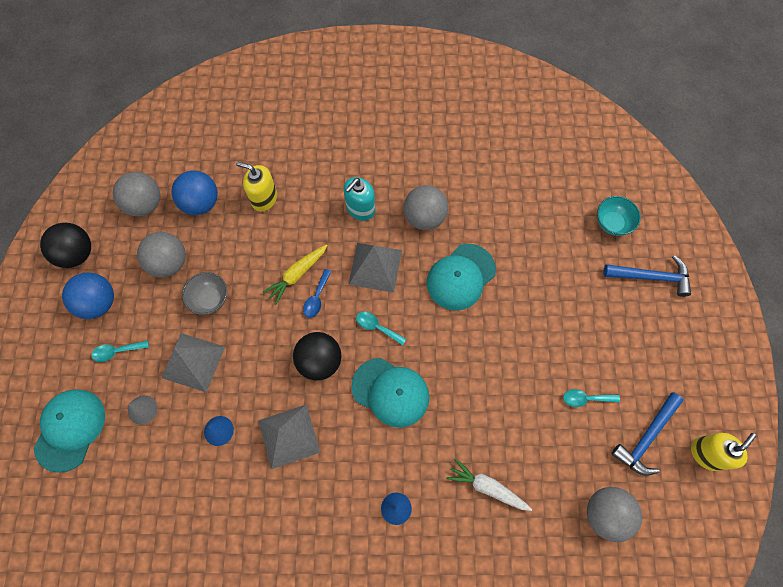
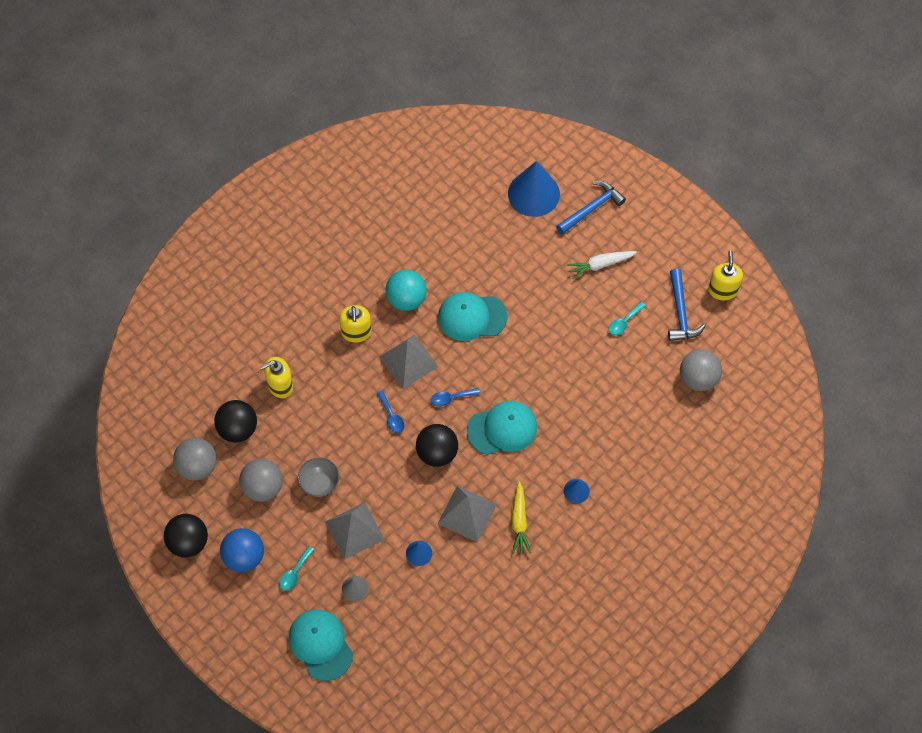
camera: 45 degrees left, 5 degrees down
blue ball [171,170,218,215] -> black ball [214,400,257,442]
yellow carrot [263,244,328,304] -> yellow carrot moved to [512,481,531,554]
turquoise soap dispenser [344,177,375,221] -> yellow soap dispenser [339,305,372,343]
turquoise spoon [356,311,406,345] -> blue spoon [431,388,480,406]
grey ball [404,185,448,230] -> turquoise ball [386,270,427,311]
turquoise cap [427,244,496,311] -> turquoise cap turned 90 degrees clockwise [438,292,508,341]
white carrot [446,459,532,511] -> white carrot moved to [567,251,637,279]
turquoise bowl [597,196,641,236] -> blue cone [508,161,560,217]

